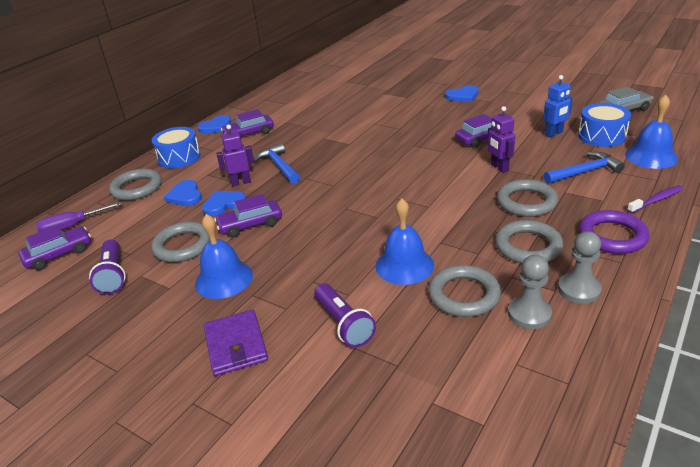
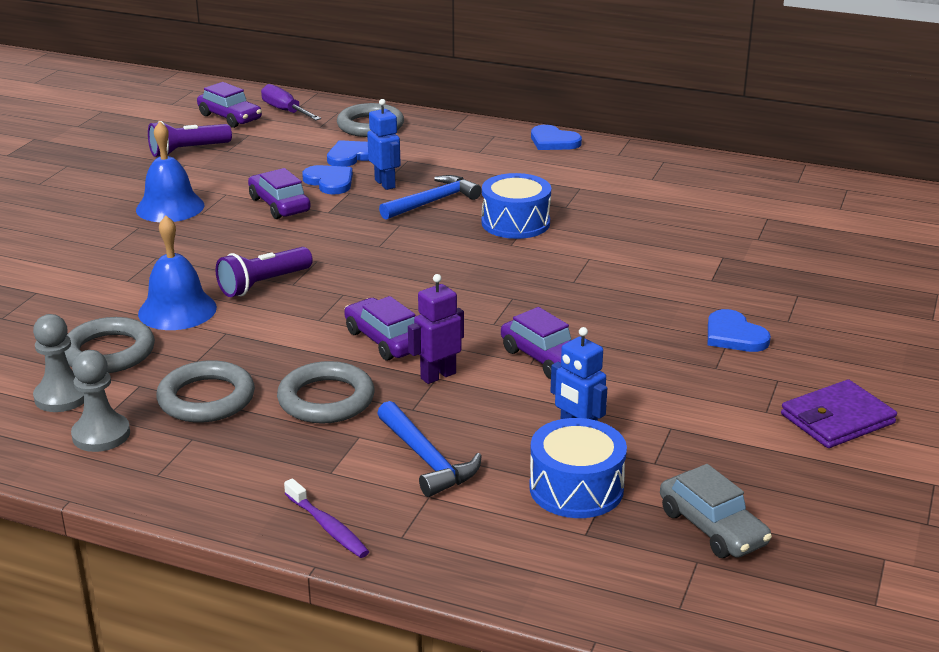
camera: 75 degrees right, 5 degrees down
grey ring [151,221,210,262] -> none
blue drum [152,127,201,168] -> blue drum moved to [482,173,551,239]
purple wallet [204,310,268,376] -> purple wallet moved to [781,379,897,448]
purple robot [216,125,254,187] -> blue robot [367,99,401,190]
purple car [221,109,274,139] -> purple car moved to [344,296,416,361]
purple flashlight [314,283,376,348] -> purple flashlight moved to [216,247,313,297]
purple ring [579,210,649,254] -> none
blue bell [625,95,678,169] -> none

